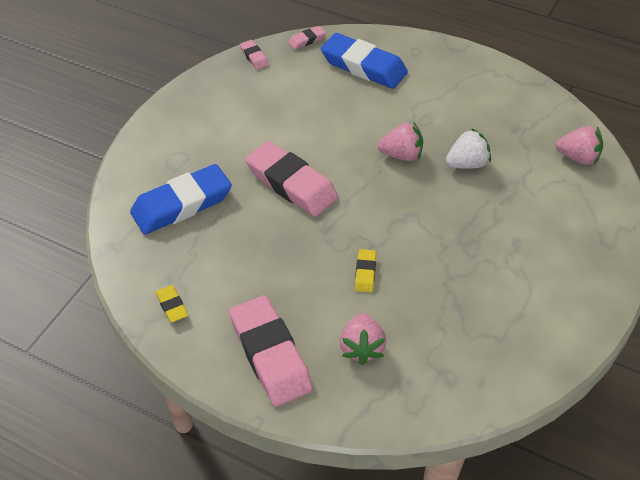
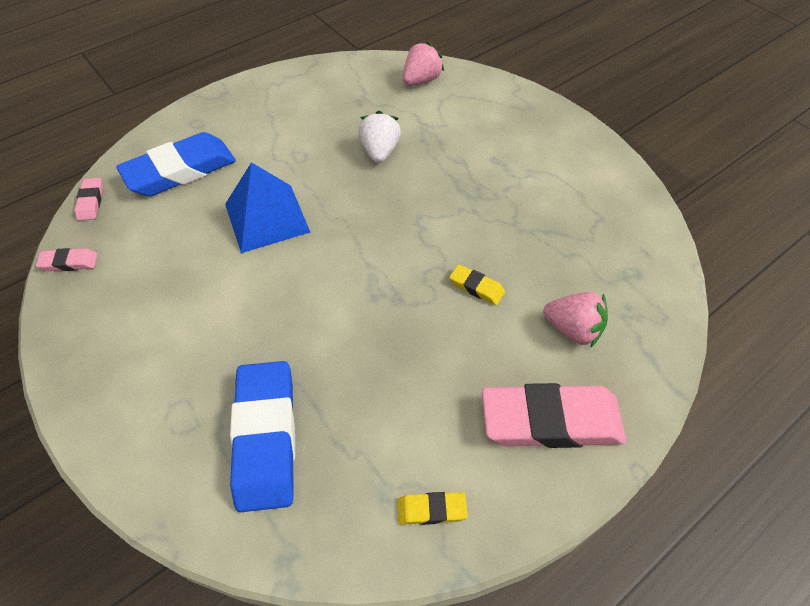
camera: 65 degrees left, 5 degrees up
pink eraser [245,141,338,217] -> none
pink strawberry [378,121,423,161] -> none
none -> blue pyramid [225,162,310,253]

